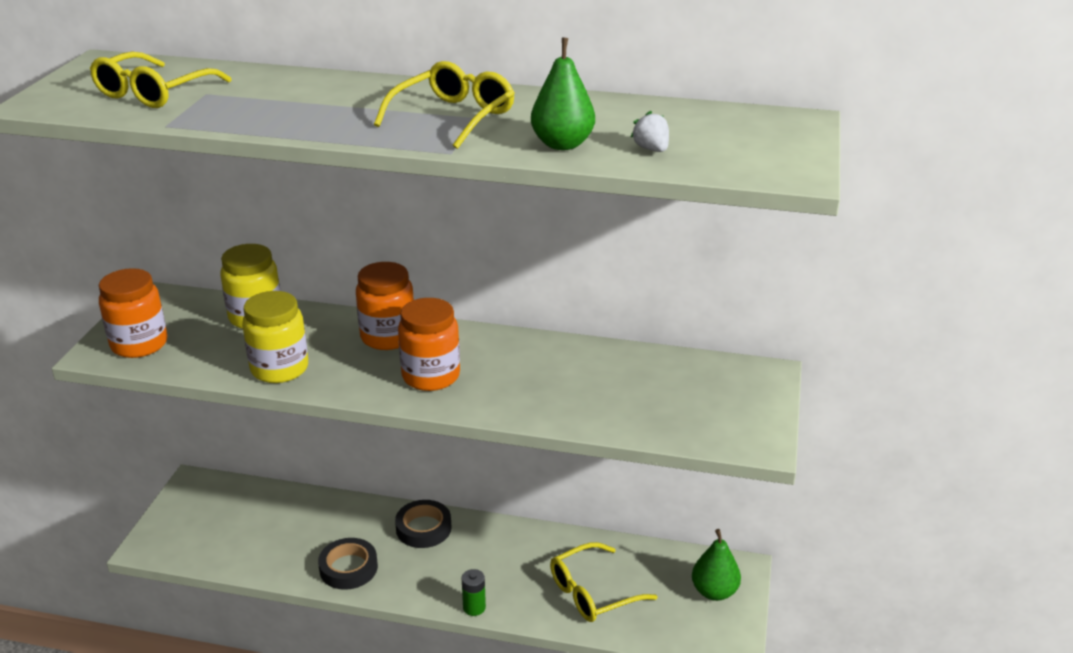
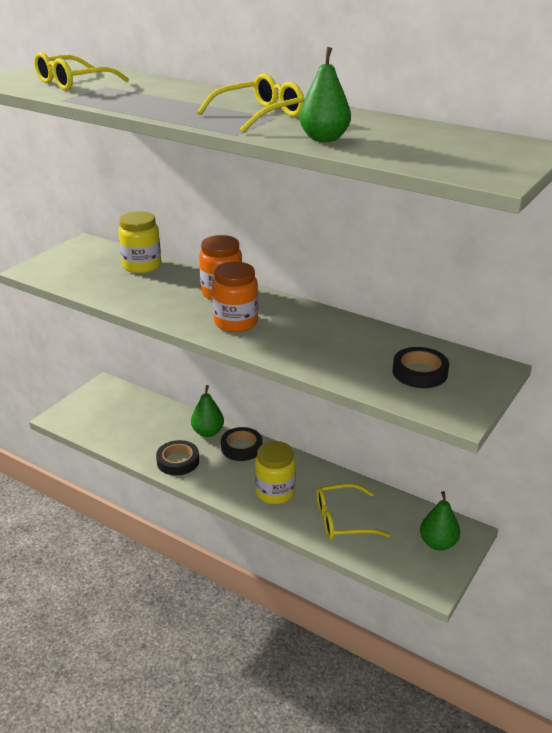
camera: 20 degrees right, 0 degrees up
orange jar [99,268,168,358] -> none
yellow jar [242,291,308,383] -> yellow jar moved to [255,441,296,504]
green battery [462,569,486,616] -> none
white strawberry [631,110,669,152] -> none
none -> green pear [191,385,224,437]
none -> black tape [392,347,449,388]

